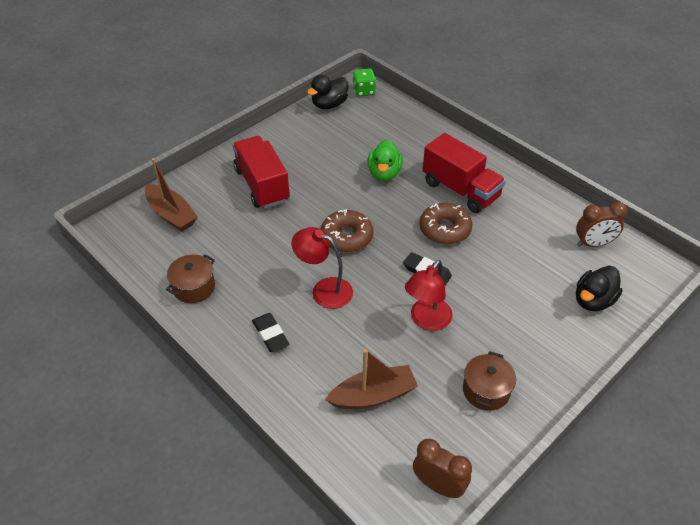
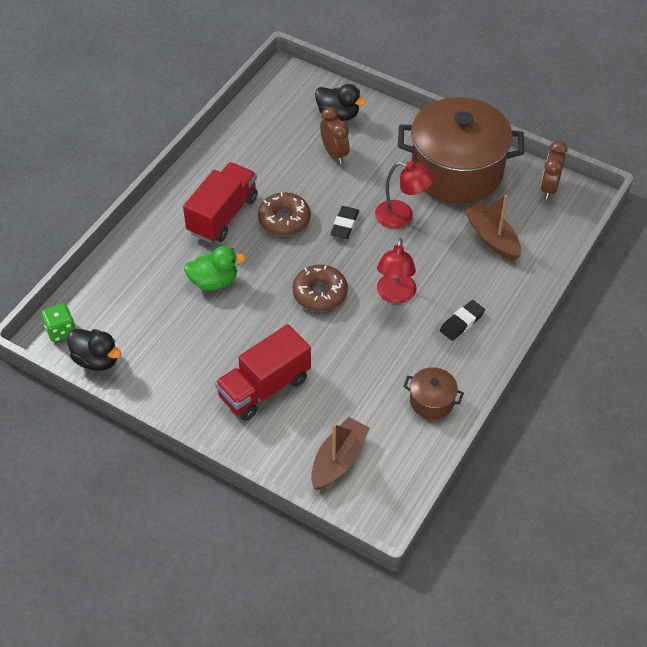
camera: 105 degrees left, 5 degrees up
brown pot [463,351,516,411] -> brown pot [398,97,524,204], size x2.39
brown clock [576,202,628,247] -> brown clock moved to [320,107,350,164]

